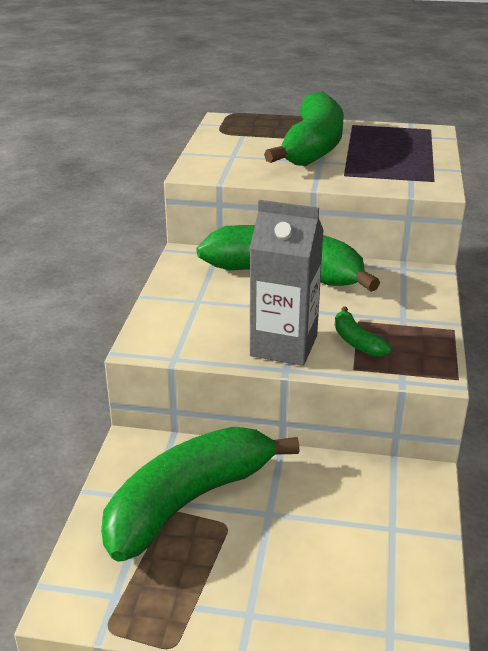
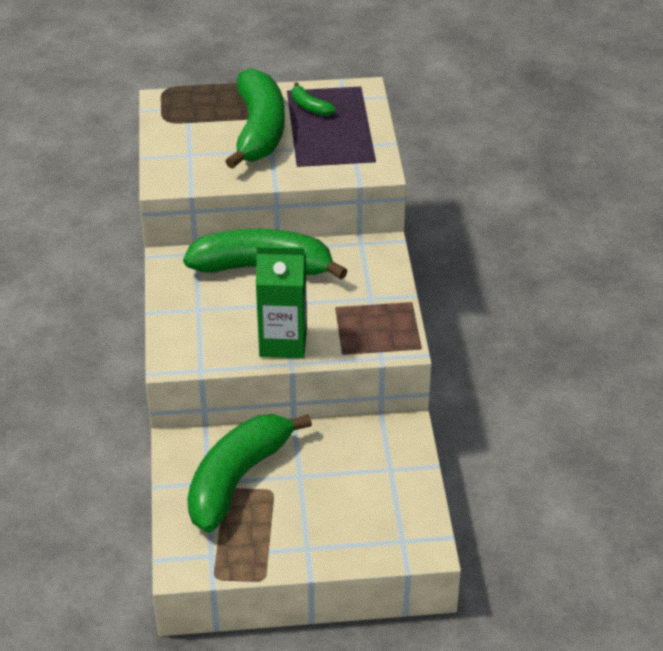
camera: 15 degrees left, 10 degrees up
grey carton [250,200,324,366] -> green carton [256,245,307,358]
green banana [335,306,391,357] -> green banana moved to [292,82,336,116]

